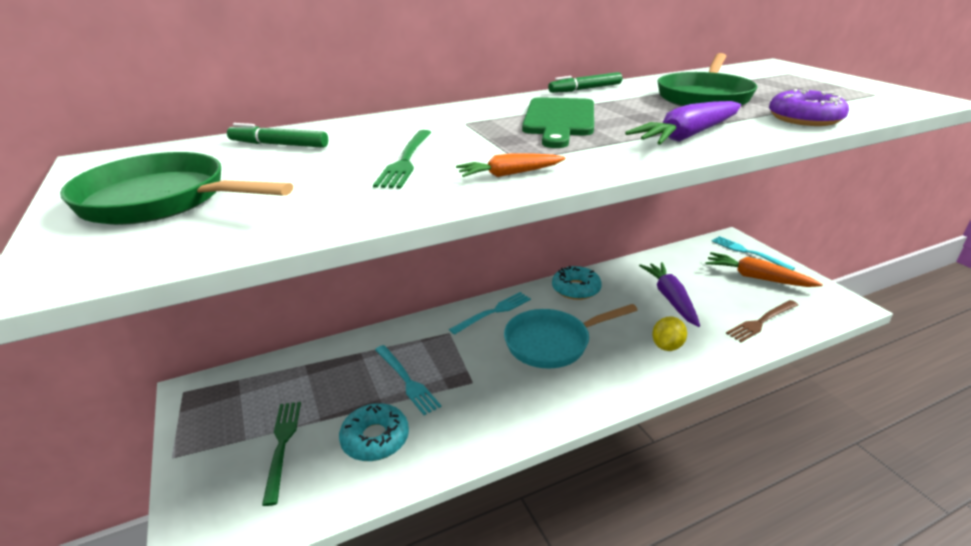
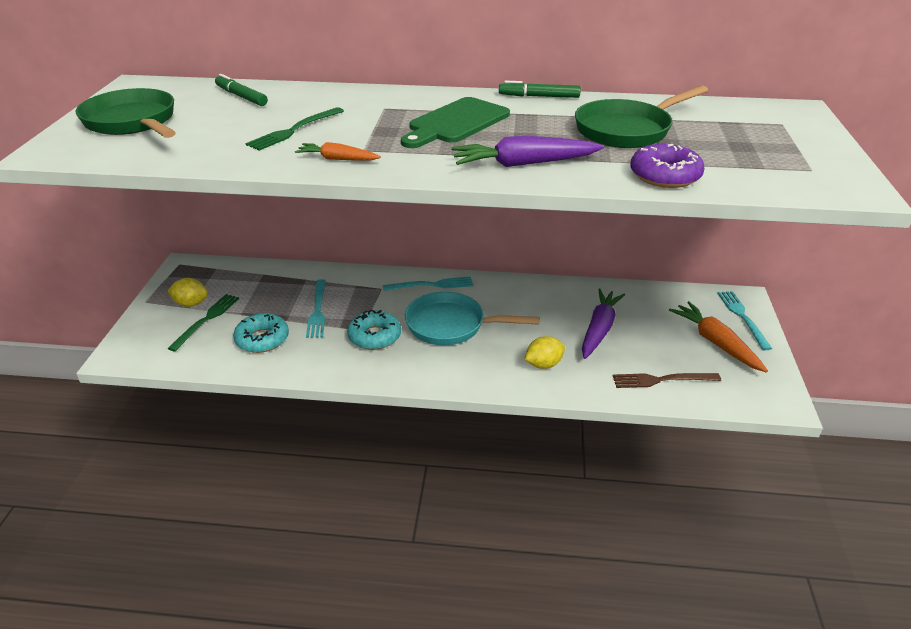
camera: 30 degrees right, 5 degrees up
turquoise donut [552,266,602,300] -> turquoise donut moved to [347,309,401,350]
none -> yellow lemon [168,278,208,307]

